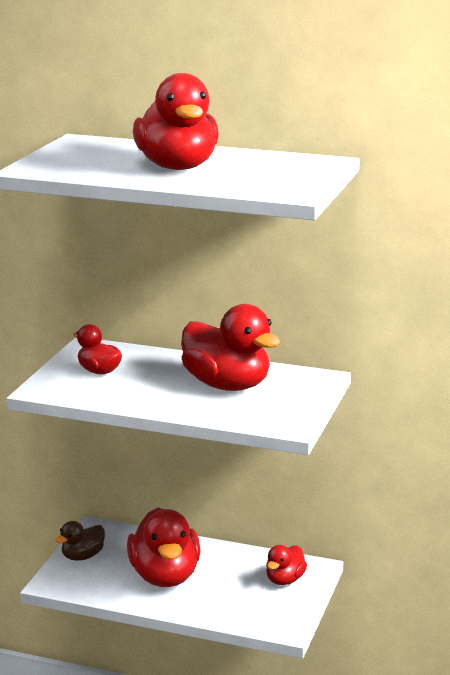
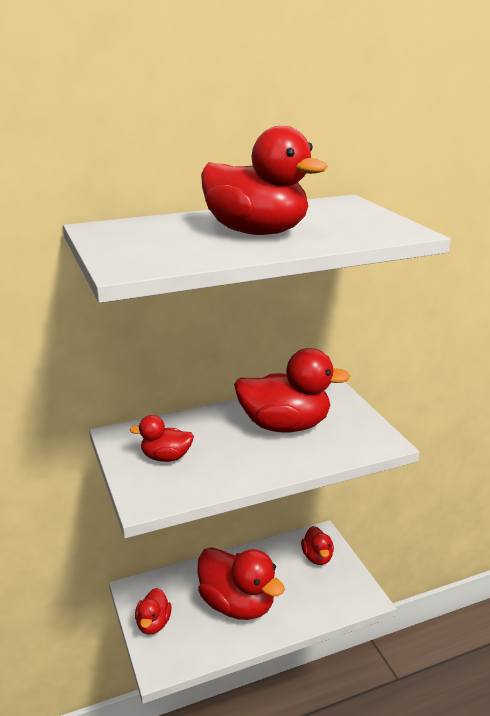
camera: 40 degrees left, 5 degrees up
brown duck [55,521,105,561] -> red duck [135,588,171,635]

